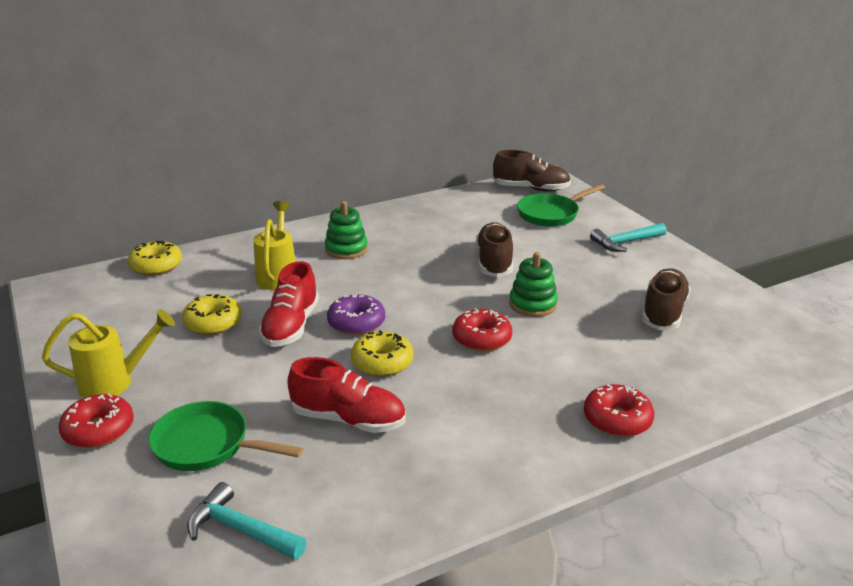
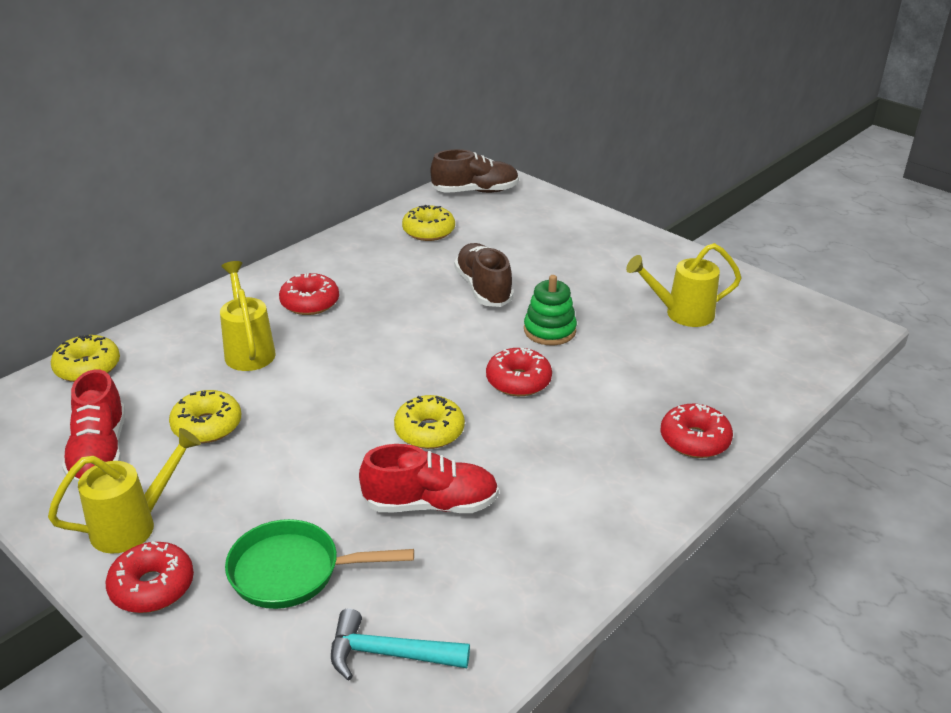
camera: 20 degrees left, 5 degrees up
red shoe [259,261,319,347] -> red shoe moved to [62,369,125,485]
green stacking toy [325,201,368,259] -> red donut [279,273,339,315]
purple donut [327,294,385,335] -> none
green pan [517,184,605,227] -> none
turquoise hammer [590,223,667,252] -> none
brown shoe [642,268,691,330] -> yellow watering can [626,243,742,327]
none -> yellow donut [402,205,455,241]

